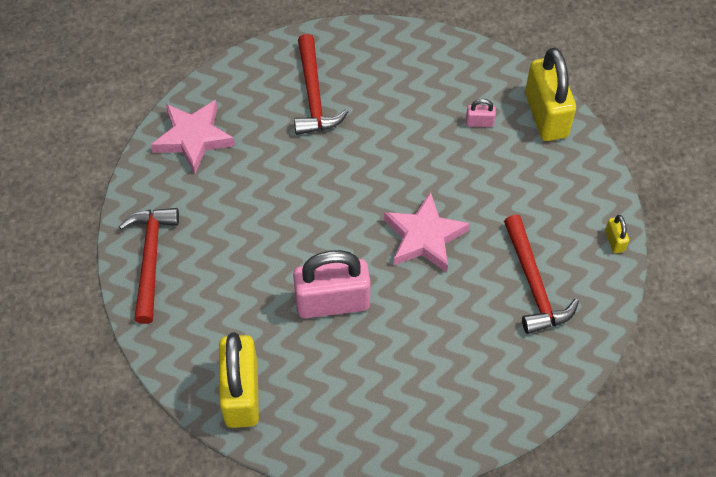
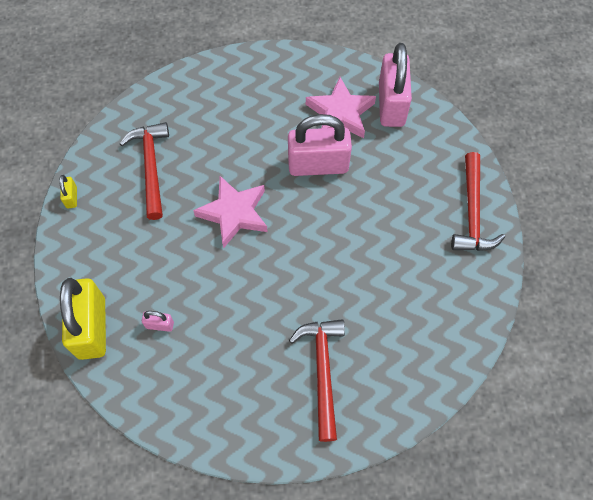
camera: 175 degrees left, 5 degrees up
pink star [151,100,235,173] -> pink star moved to [306,77,376,138]
yellow padlock [219,332,259,428] -> pink padlock [379,43,412,127]

